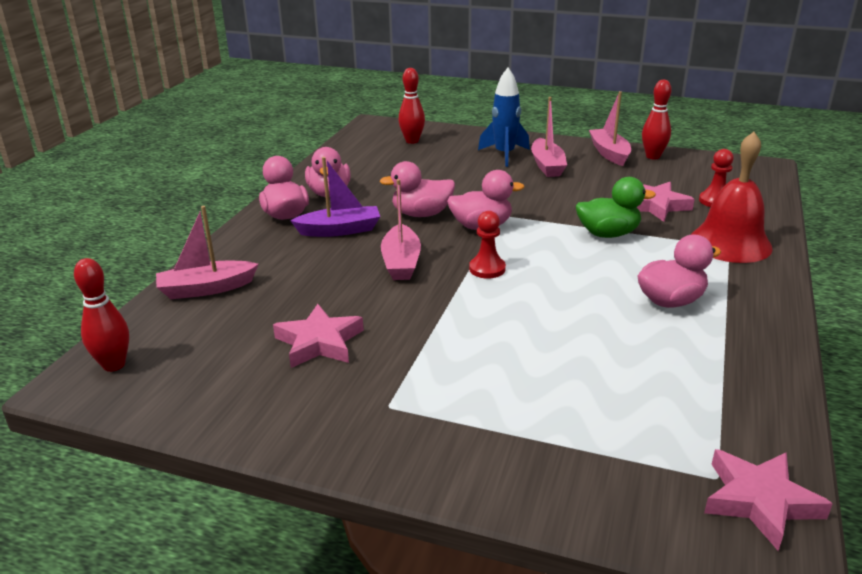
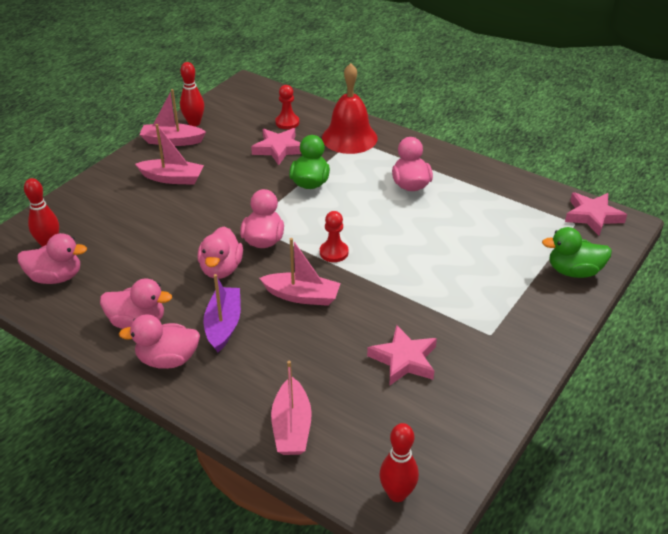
camera: 75 degrees left, 10 degrees up
blue rocket [478,68,530,167] -> none
none -> pink duck [17,233,87,284]
none -> green duck [542,227,612,278]

